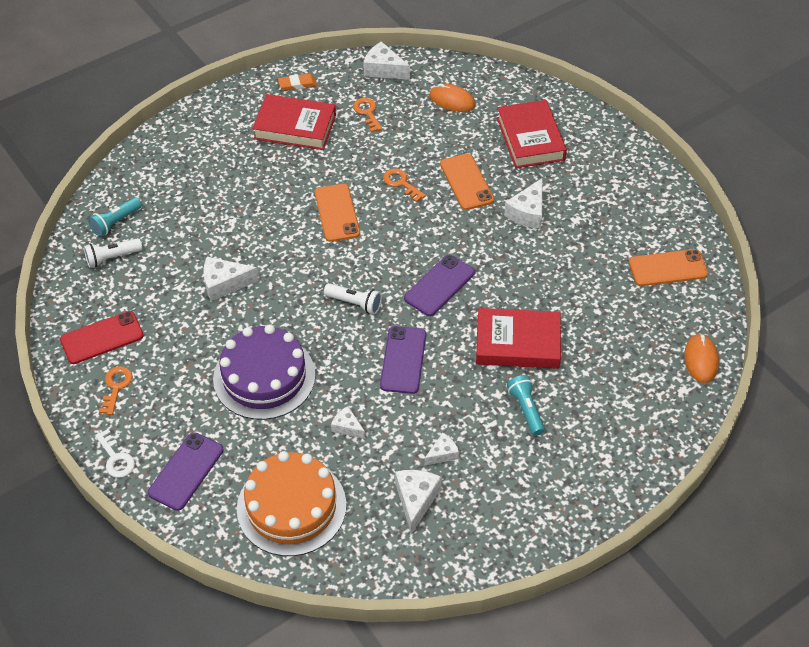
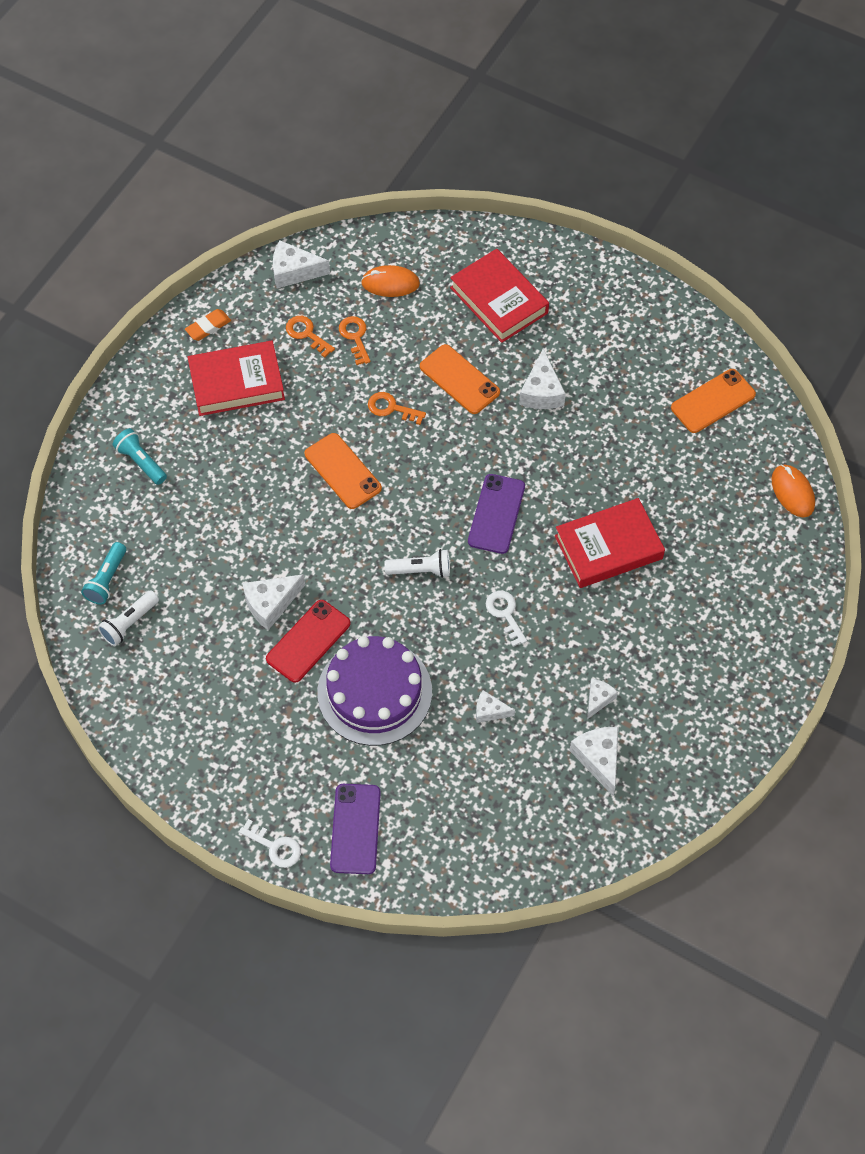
camera: 25 degrees left, 10 degrees up
red phone [60,311,144,364] -> red phone moved to [266,600,350,683]
orange key [99,366,133,415] -> orange key moved to [339,316,370,365]
orange cake [237,451,346,556] -> none
purple phone [380,326,426,394] -> white key [486,591,527,647]
turquoise flashlight [507,375,545,436] -> turquoise flashlight moved to [113,428,167,485]

